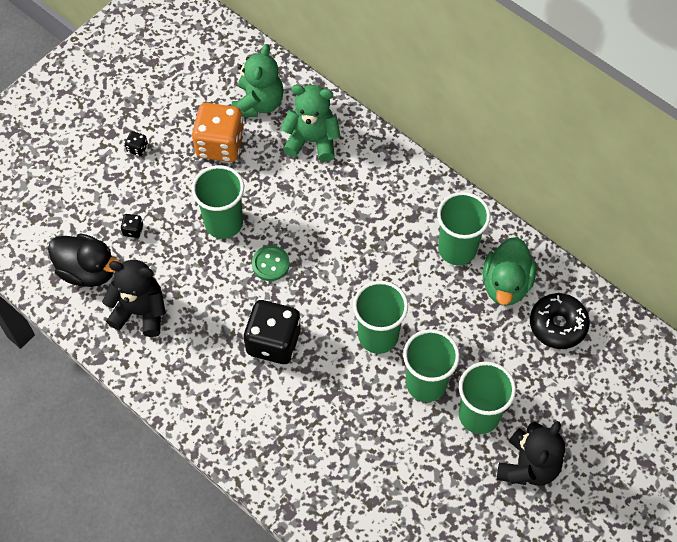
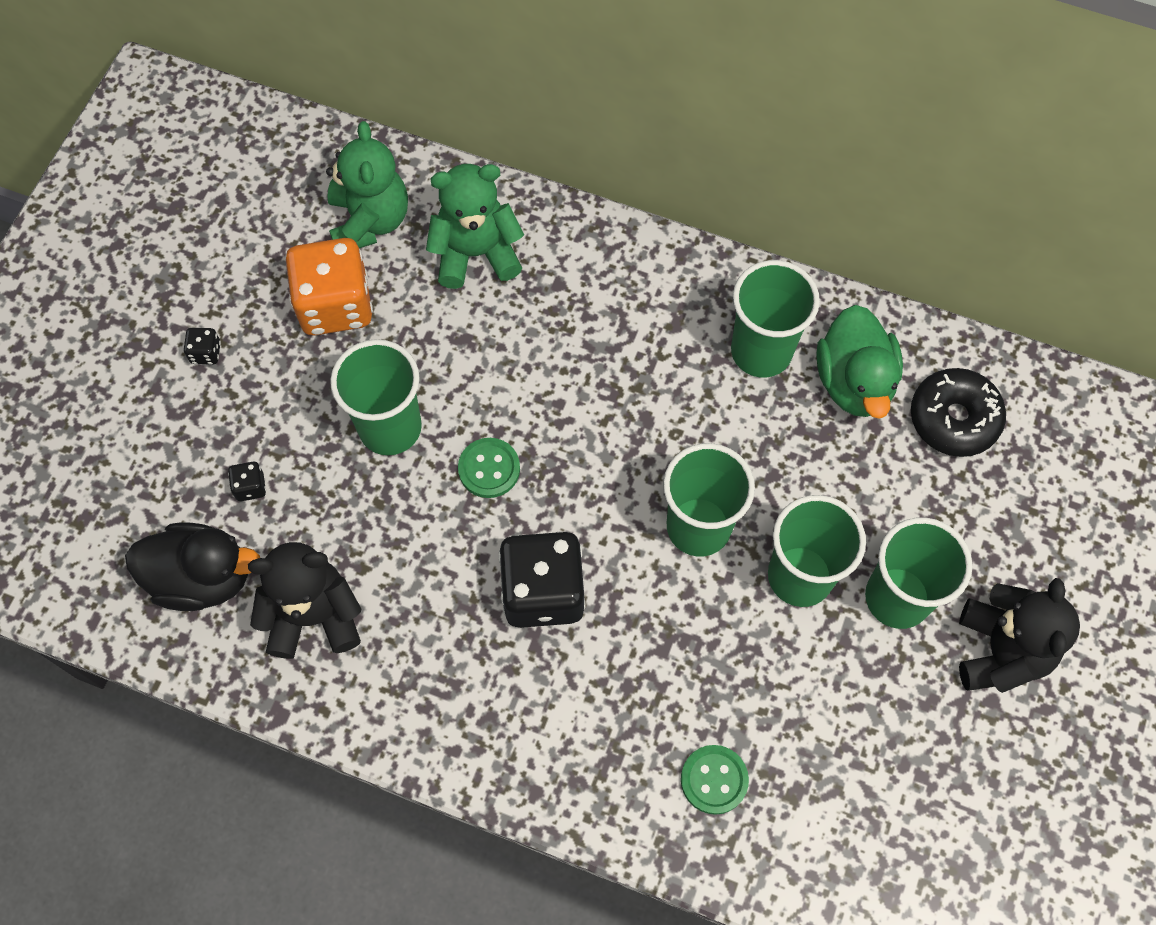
camera: 20 degrees left, 5 degrees up
none -> green button [681,745,749,815]

